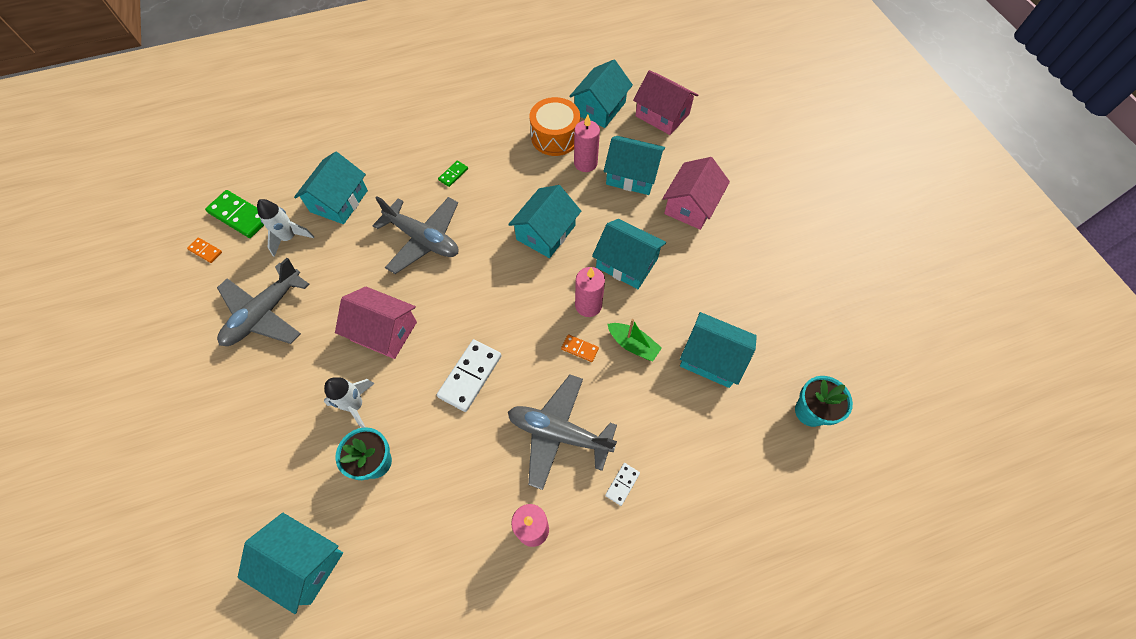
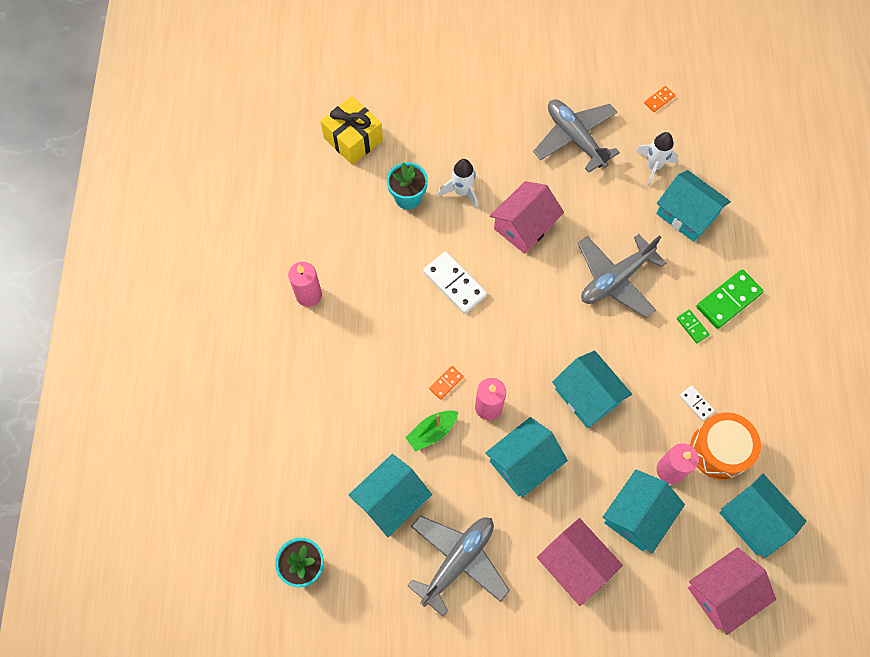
camera: 110 degrees right, 5 degrees up
green domino [205,190,264,238] -> green domino moved to [696,270,764,329]
turquoise house [238,513,343,614] -> yellow gift [320,96,383,165]
grey plane [508,375,617,490] -> grey plane moved to [407,516,510,617]
white domino [605,463,640,506] -> white domino moved to [680,385,715,421]

